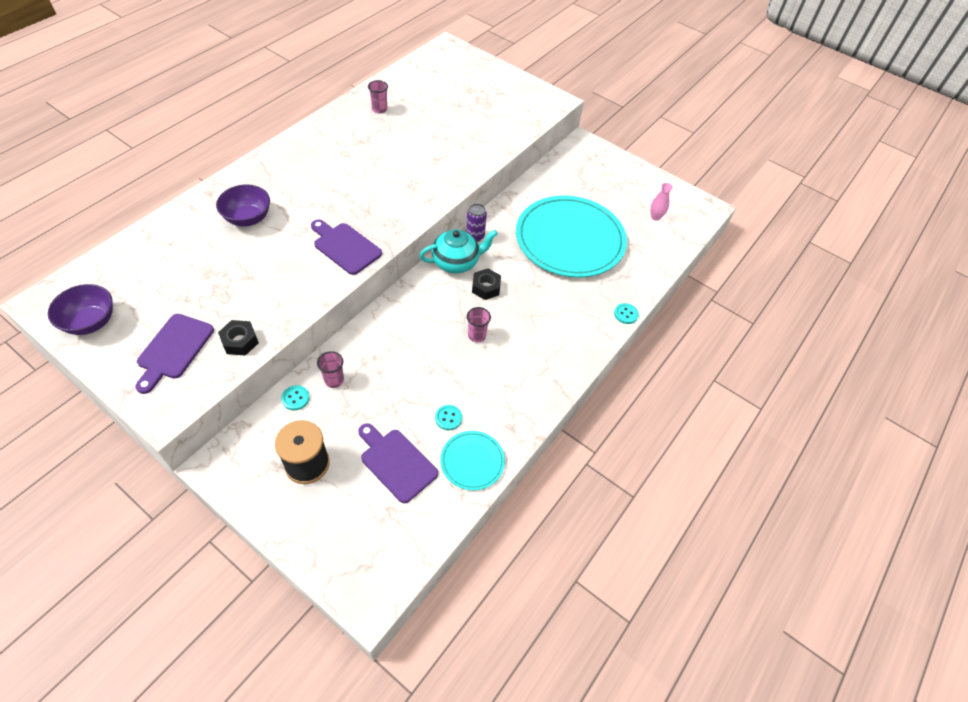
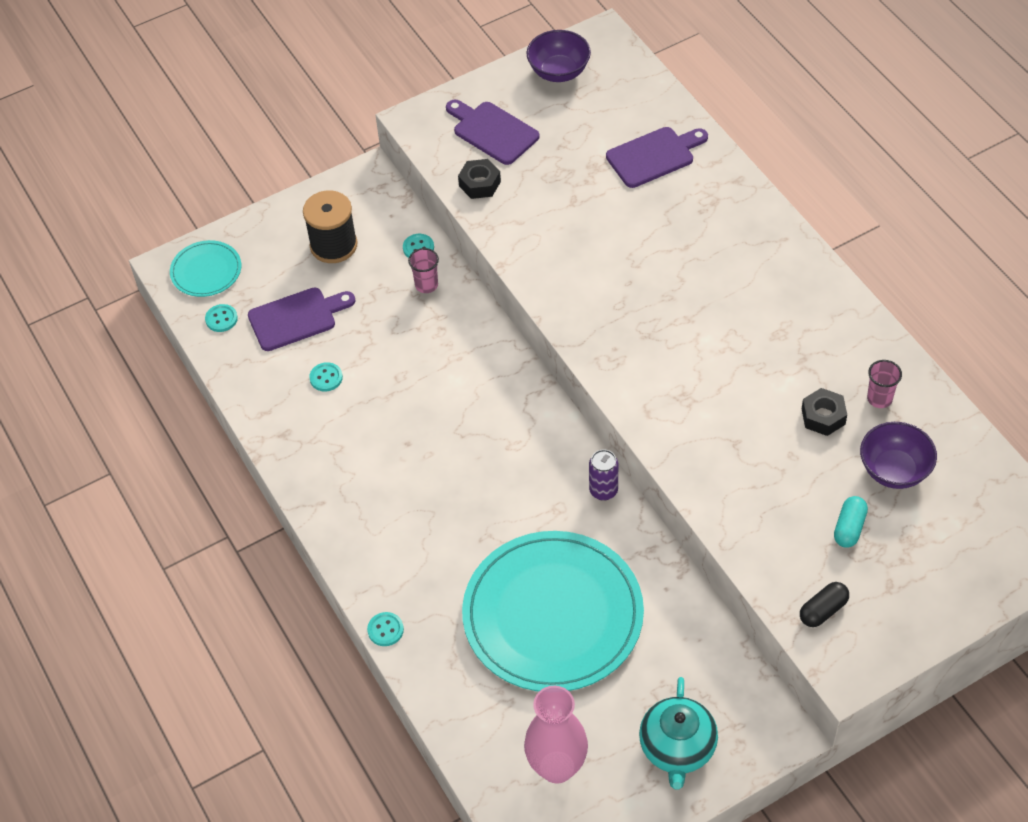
camera: 120 degrees right, 0 degrees up
purple bowl [216,184,270,227] -> purple bowl moved to [860,422,937,489]
purple cutting board [311,219,382,275] -> purple cutting board moved to [606,127,708,188]
turquoise teapot [419,229,498,273] -> turquoise teapot moved to [639,677,718,790]
turquoise plate [440,431,505,490] -> turquoise plate moved to [170,240,241,297]
pink cup [467,307,491,342] -> none
black nut [472,269,501,300] -> black nut moved to [802,388,847,436]
pink vase [650,183,673,221] -> pink vase [524,686,588,784], size x2.03
none -> turquoise button [205,304,238,332]
none -> black capsule [800,582,849,627]
none -> turquoise capsule [834,496,868,548]

